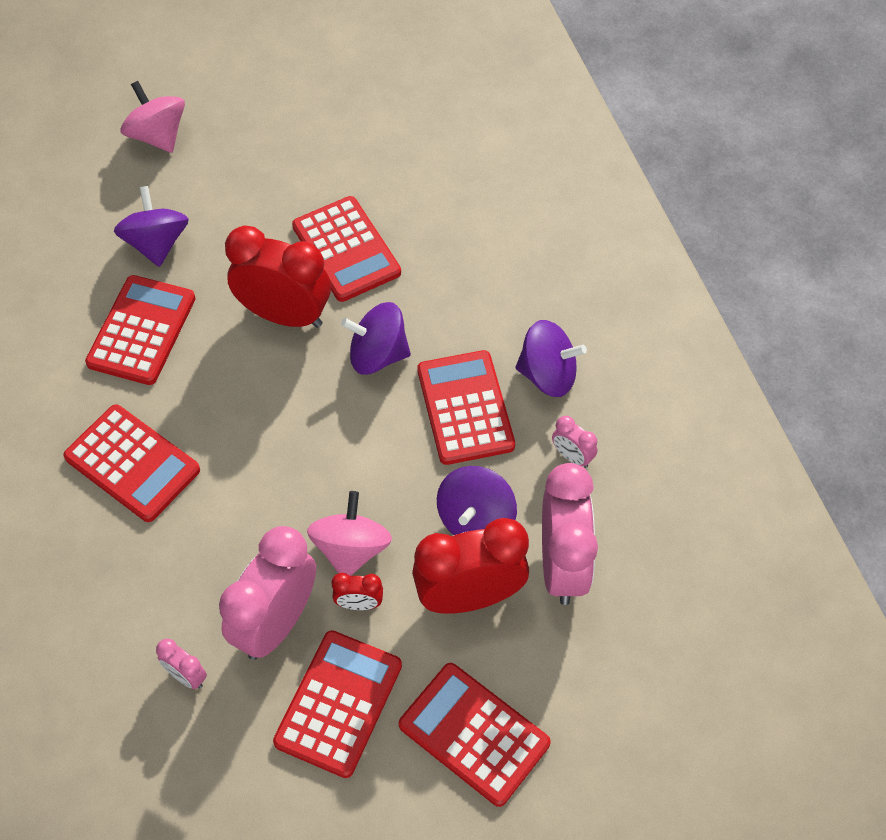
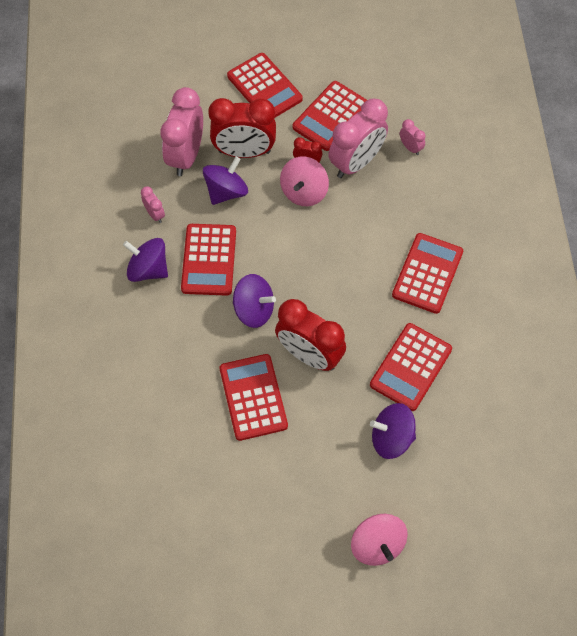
camera: 165 degrees left, 5 degrees up
red calculator [63,404,200,522] -> red calculator turned 60 degrees clockwise [392,233,463,314]
purple spinning top [114,186,189,267] -> purple spinning top turned 90 degrees clockwise [370,403,416,459]

